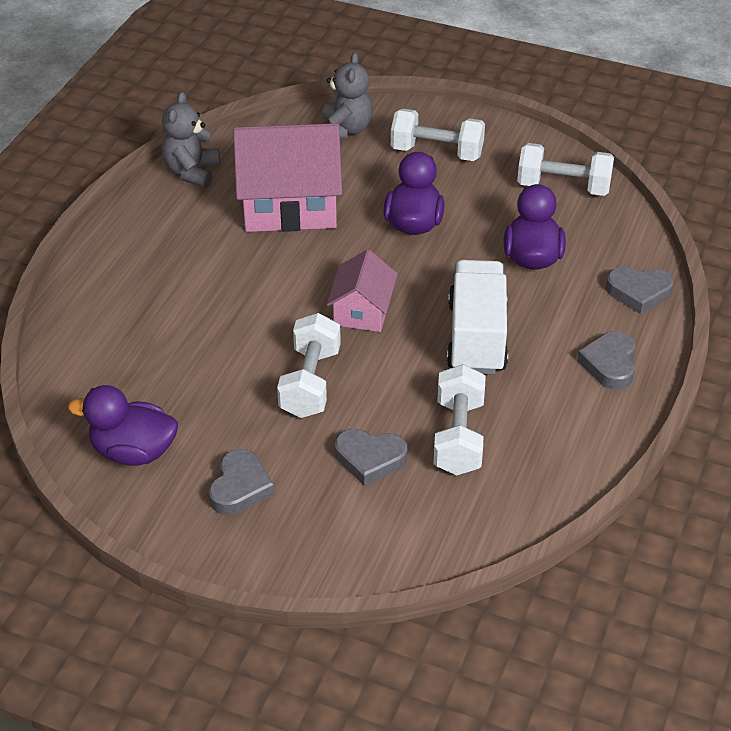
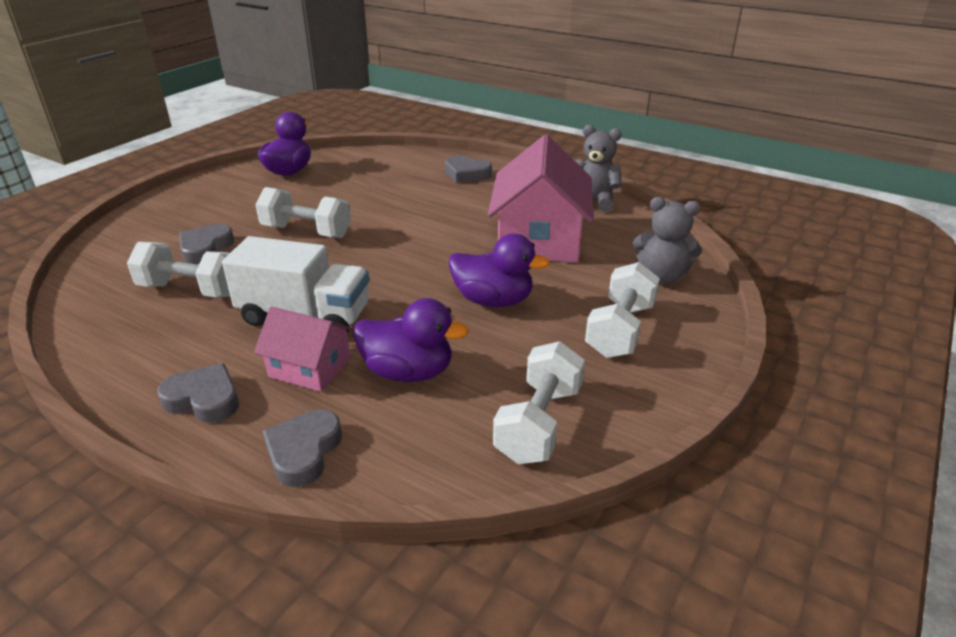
camera: 100 degrees right, 10 degrees down
grey heart [209,449,274,515] -> grey heart moved to [445,155,492,183]
pink house [326,249,398,332] -> pink house moved to [254,307,354,392]

